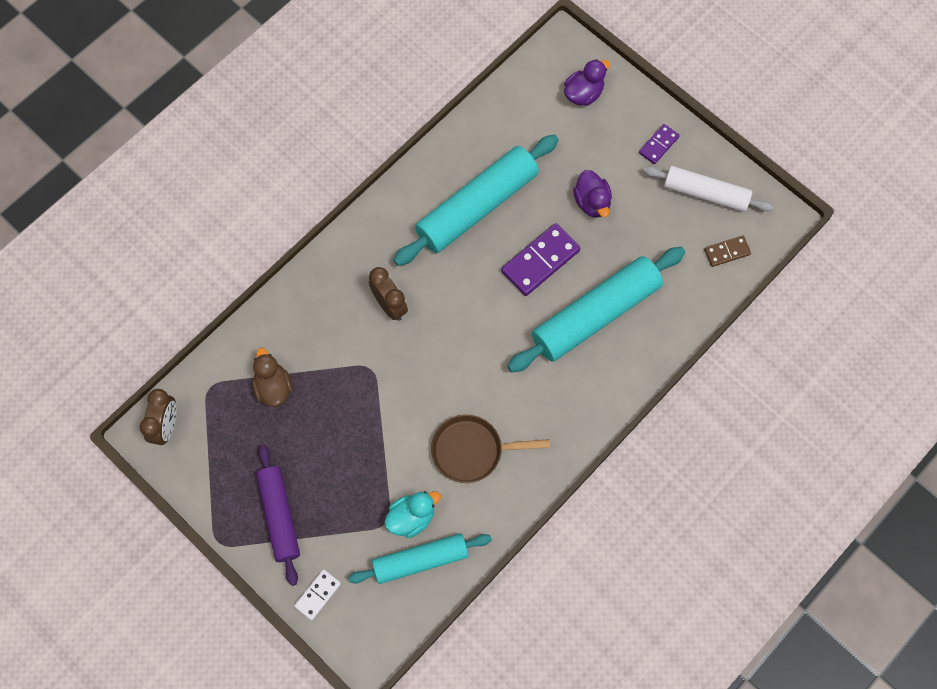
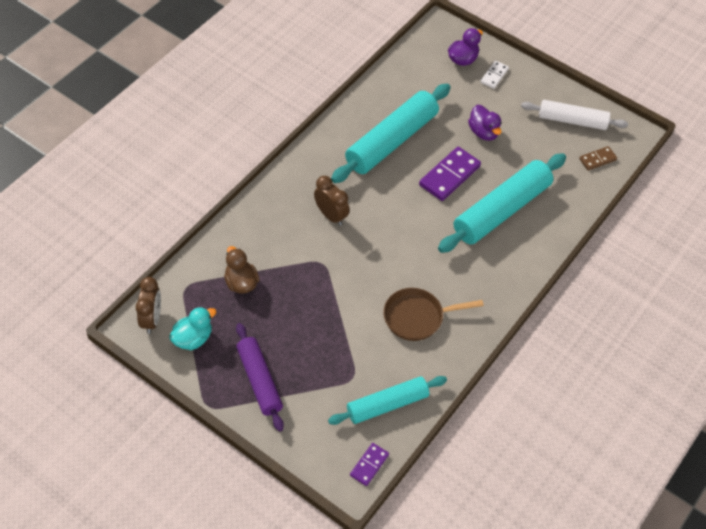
camera: 10 degrees left, 15 degrees down
white domino [294,569,341,620] -> white domino moved to [480,61,509,89]
turquoise duck [384,491,441,538] -> turquoise duck moved to [169,307,216,350]
purple domino [639,124,680,164] -> purple domino moved to [350,443,389,486]

